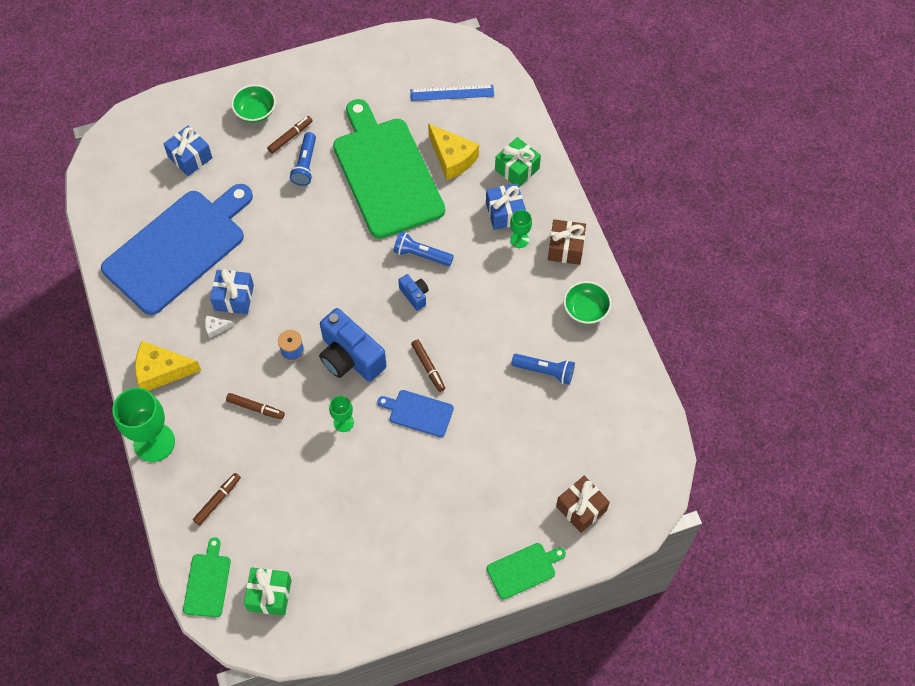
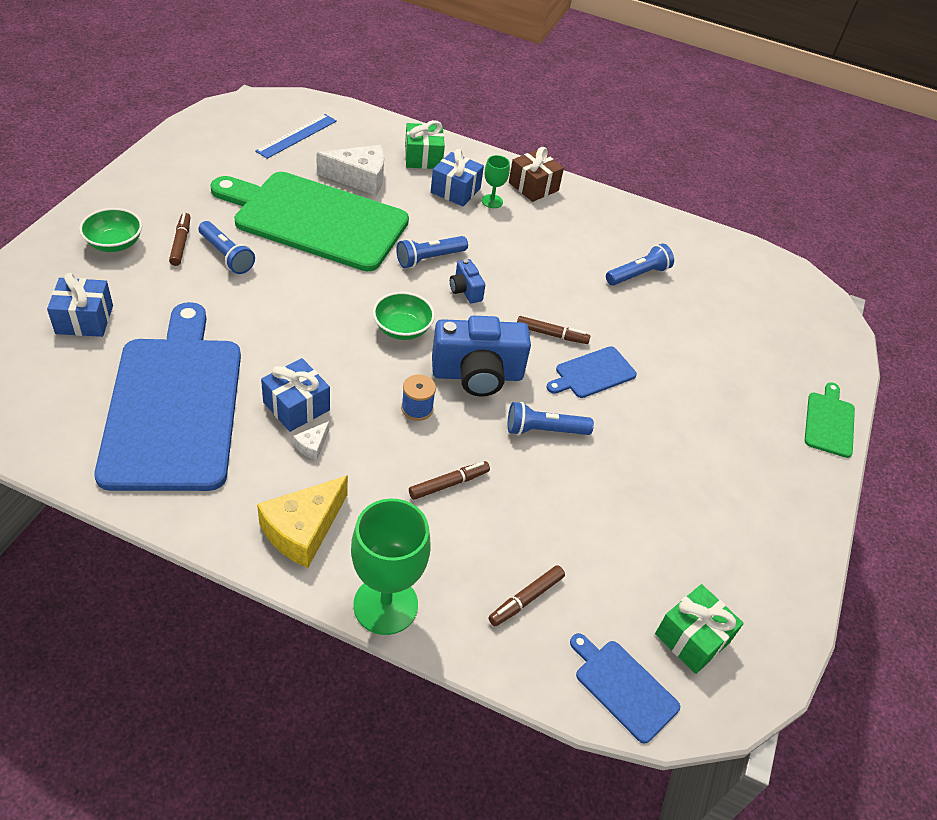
camera: 55 degrees left, 15 degrees down
green cutting board [183,537,231,617] -> blue cutting board [570,633,680,744]
brown marker [193,473,241,525] -> brown marker turned 120 degrees counterclockwise [488,565,565,626]
green goblet [329,396,354,432] -> blue flashlight [508,402,594,435]
blue camera [398,274,429,311] -> blue camera turned 120 degrees counterclockwise [450,259,485,303]
yellow cheese [428,123,479,180] -> white cheese [316,145,384,195]
brown gift [556,475,610,533] -> none
green bowl [564,281,611,324] -> green bowl moved to [373,292,435,340]

